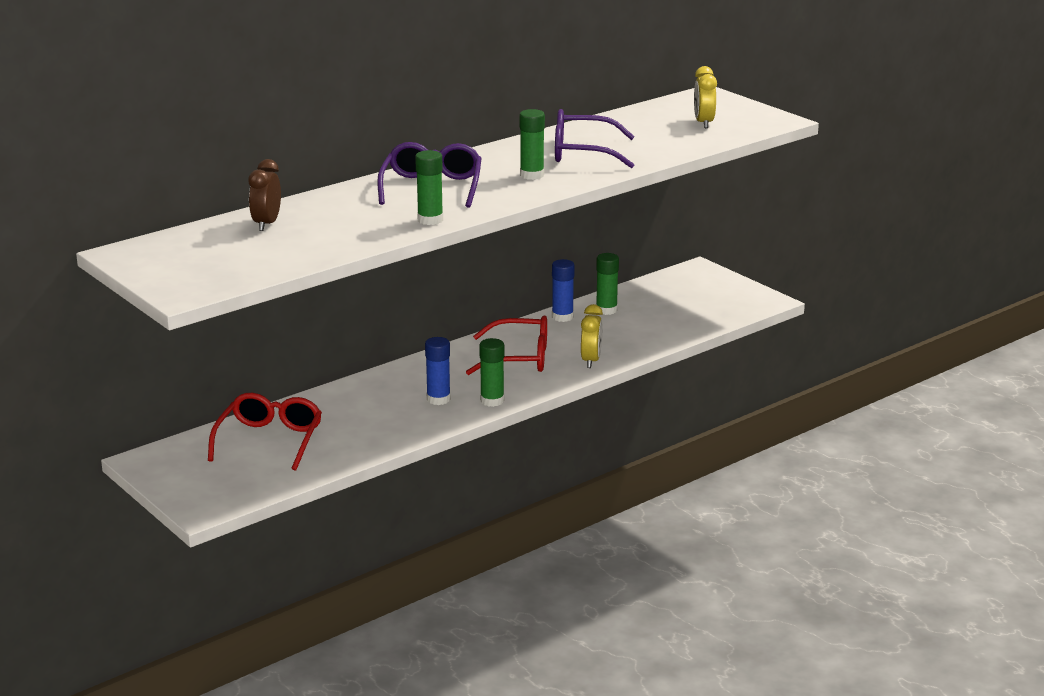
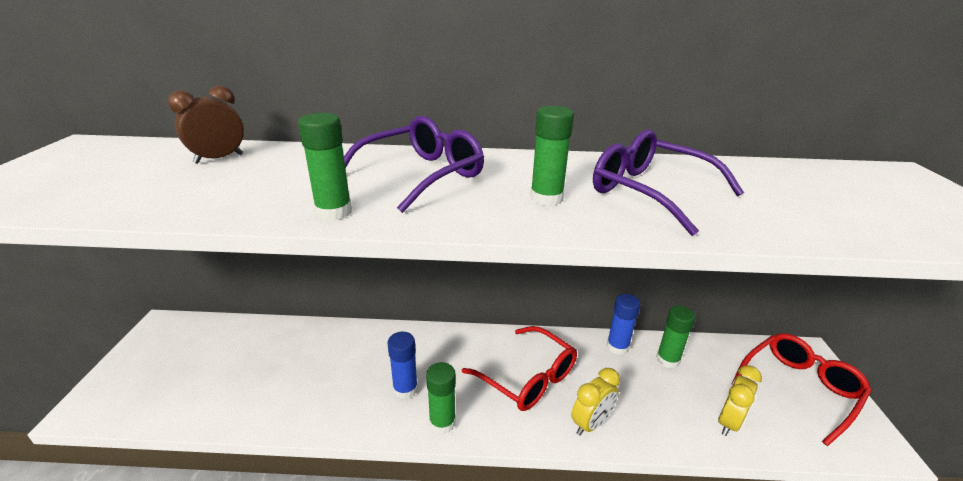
camera: 40 degrees right, 5 degrees up
red glasses [208,393,322,471] -> red glasses moved to [732,333,872,446]
yellow clock [694,66,717,128] -> yellow clock moved to [718,365,762,436]

